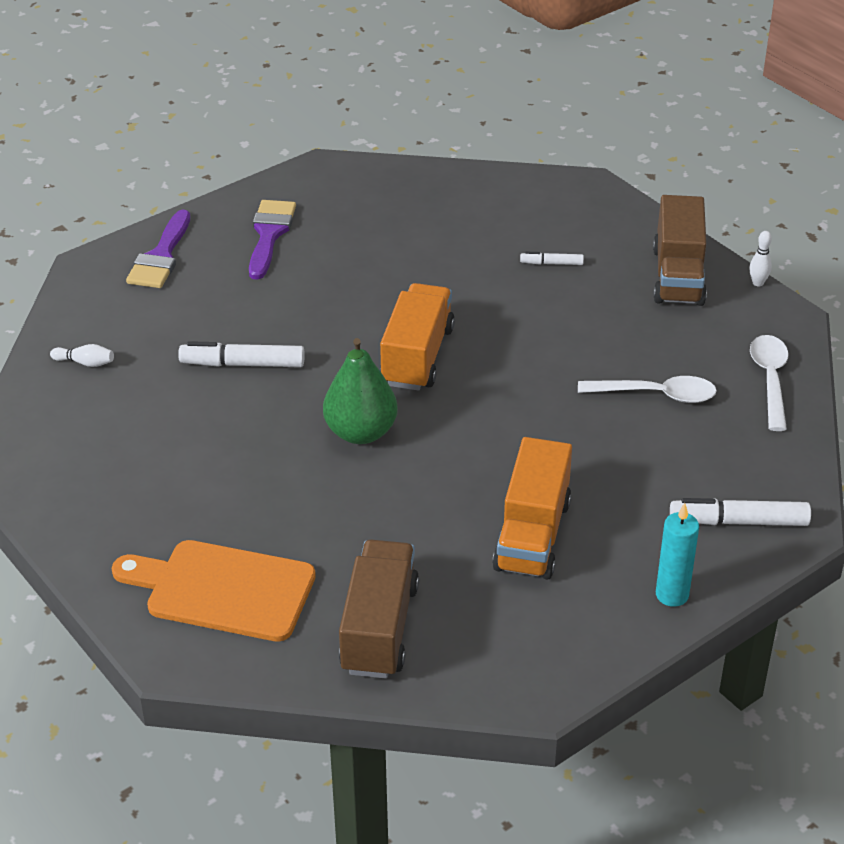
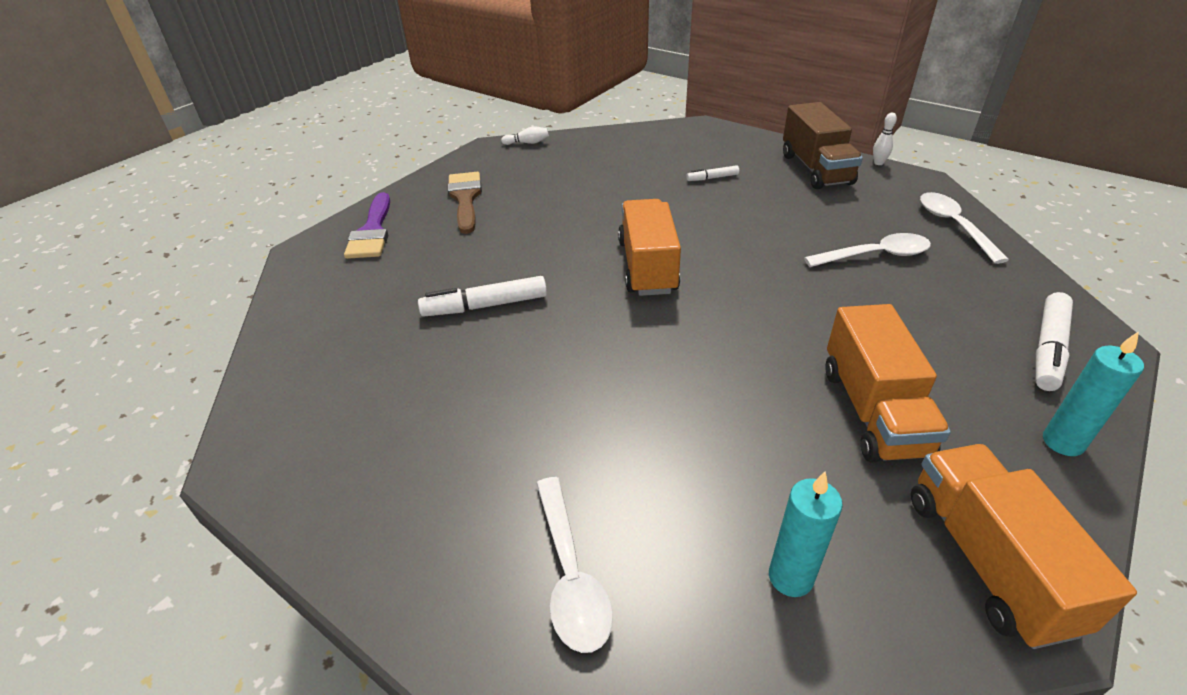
camera: 15 degrees left, 0 degrees up
white bowling pin [50,344,114,367] -> white bowling pin moved to [501,126,549,145]
orange cutting board [112,540,316,642] -> white spoon [536,477,613,653]
purple brush [249,200,296,280] -> brown brush [448,172,482,234]
green pear [323,338,398,444] -> none
brown truck [339,540,419,679] -> turquoise candle [769,472,843,597]
white marker [670,498,811,526] -> white marker turned 45 degrees counterclockwise [1035,292,1073,391]
none -> orange truck [911,444,1137,649]

